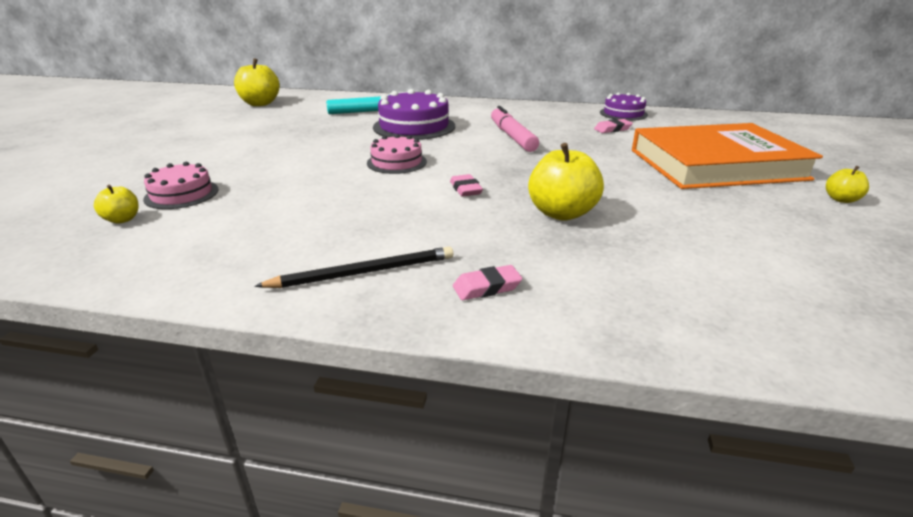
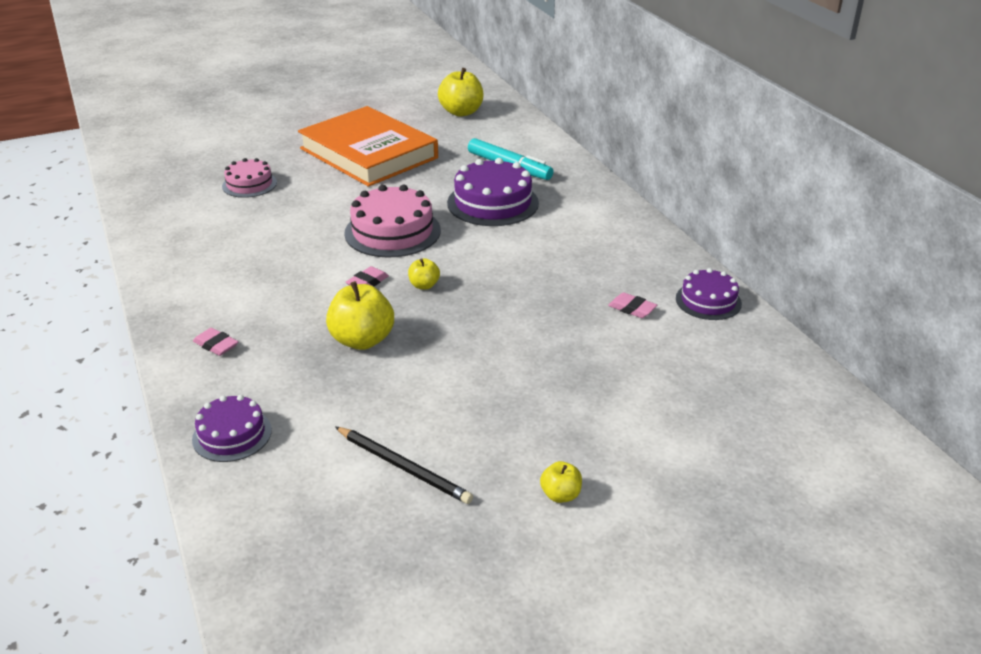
camera: 55 degrees right, 5 degrees up
yellow apple [94,185,139,224] -> yellow apple moved to [408,258,440,290]
black pencil [254,247,453,288] -> black pencil moved to [335,426,473,504]
pink cake [367,134,427,174] -> pink cake [344,185,441,258], size x1.64
pink marker [491,106,539,152] -> none
orange book [632,123,823,189] -> orange book moved to [298,106,438,187]
none -> purple cake [192,395,272,462]

